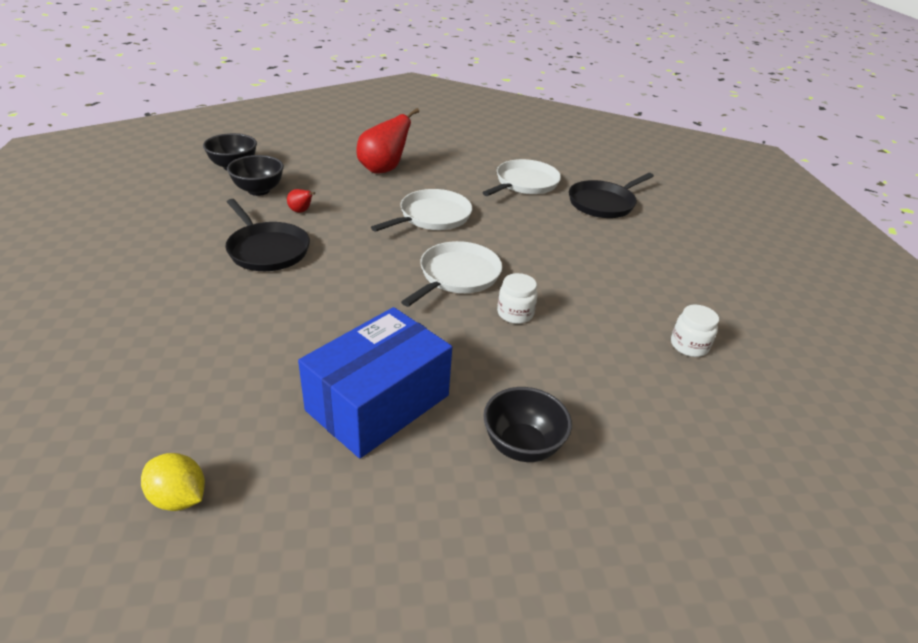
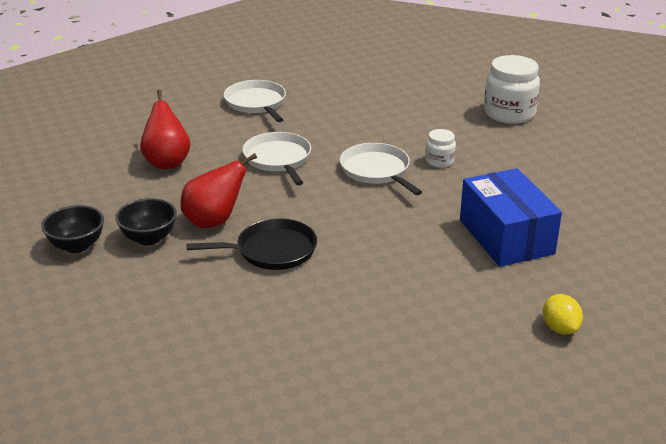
camera: 60 degrees left, 5 degrees down
yellow lemon [141,453,205,511] -> yellow lemon turned 75 degrees counterclockwise [543,294,583,334]
red pear [287,189,315,213] -> red pear [180,153,257,228], size x2.19
black bowl [483,387,572,462] -> none
black pan [569,173,654,218] -> none
white jar [671,304,719,357] -> white jar [484,55,540,124], size x1.93

